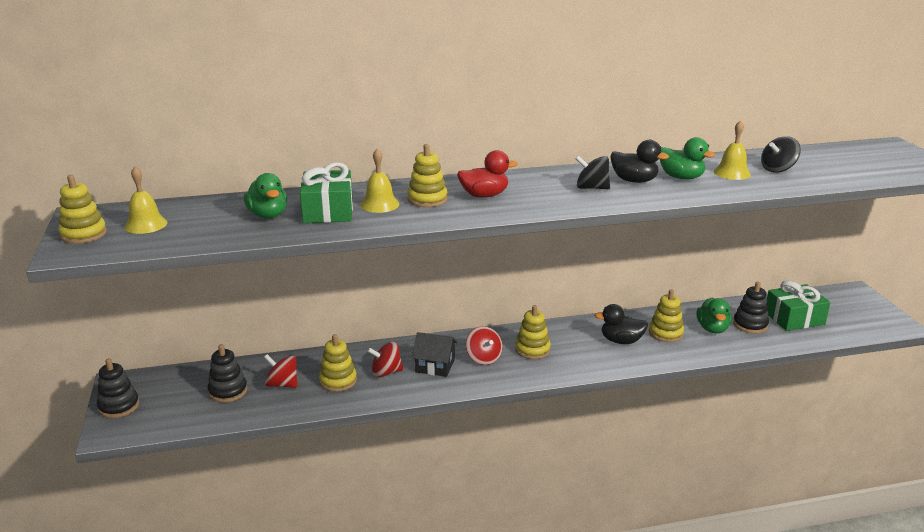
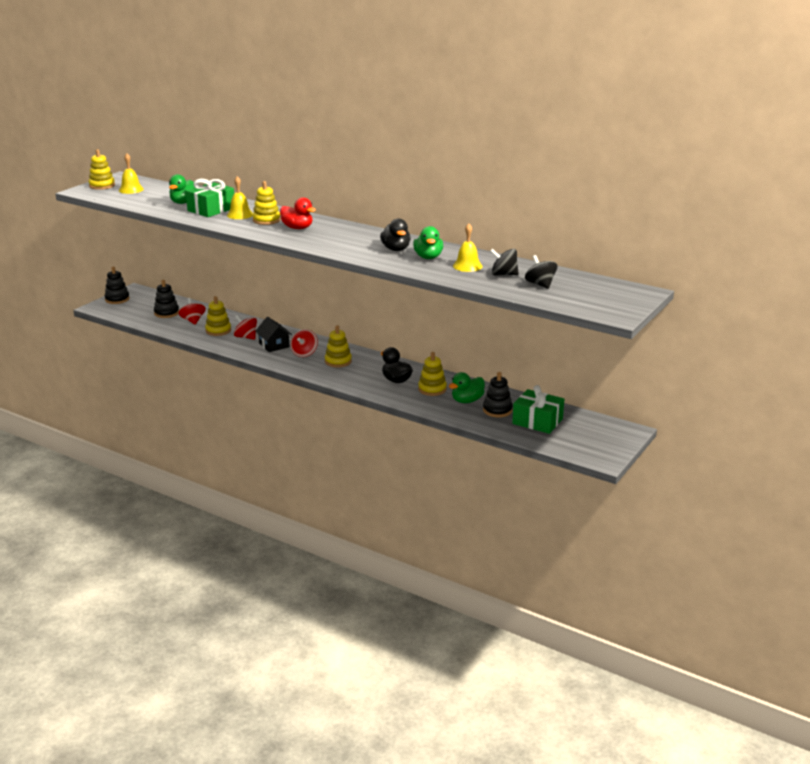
camera: 45 degrees right, 0 degrees up
black spinning top [575,155,610,189] -> black spinning top moved to [525,255,558,289]

